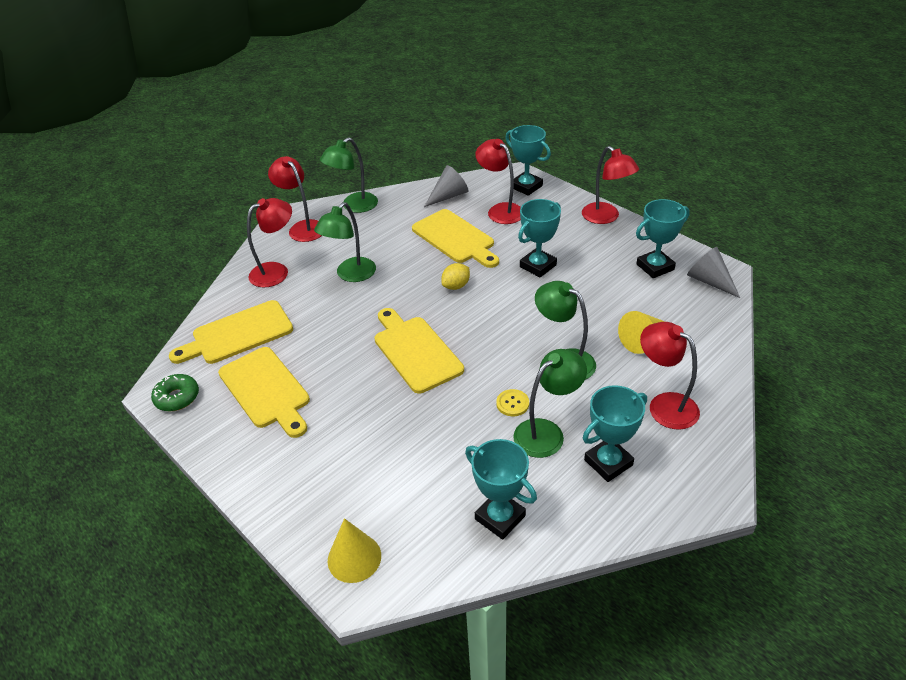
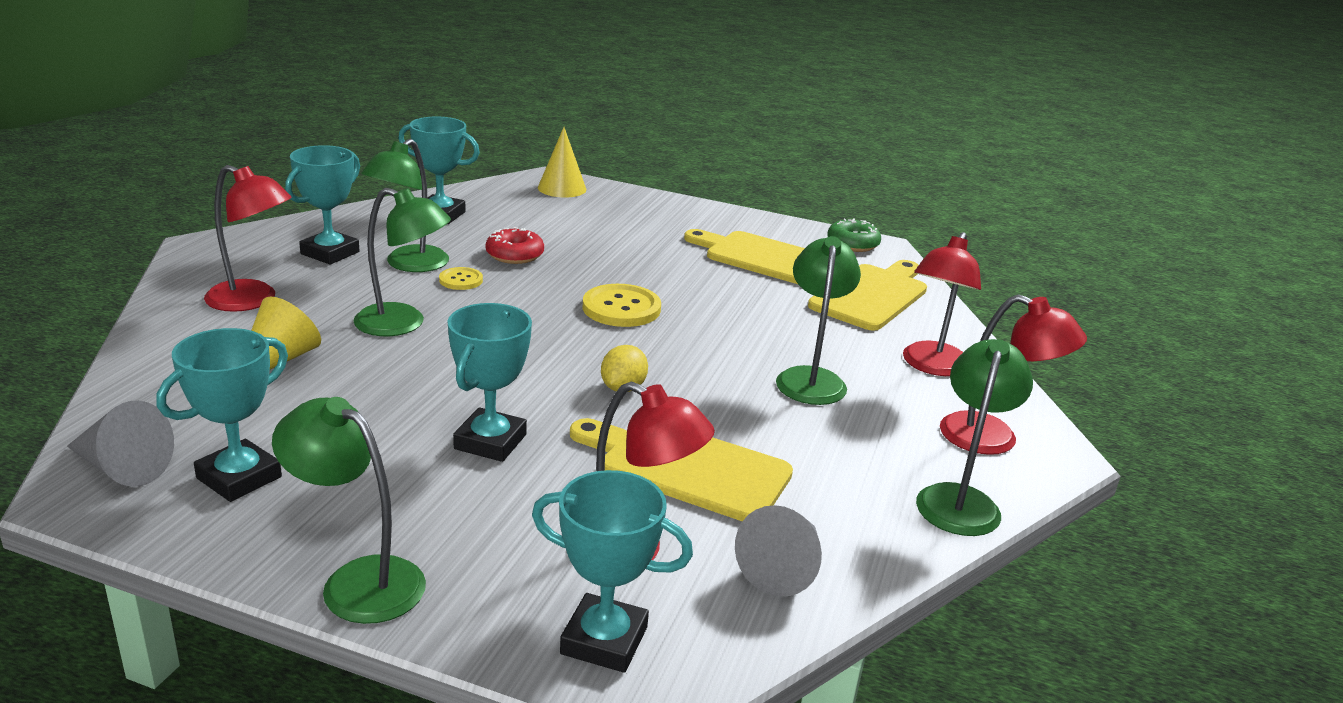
camera: 150 degrees right, 15 degrees down
yellow cutting board [374,308,464,394] -> yellow button [583,284,661,327]
red lamp [582,146,639,224] -> green lamp [272,397,426,624]
none -> red donut [486,227,544,264]

